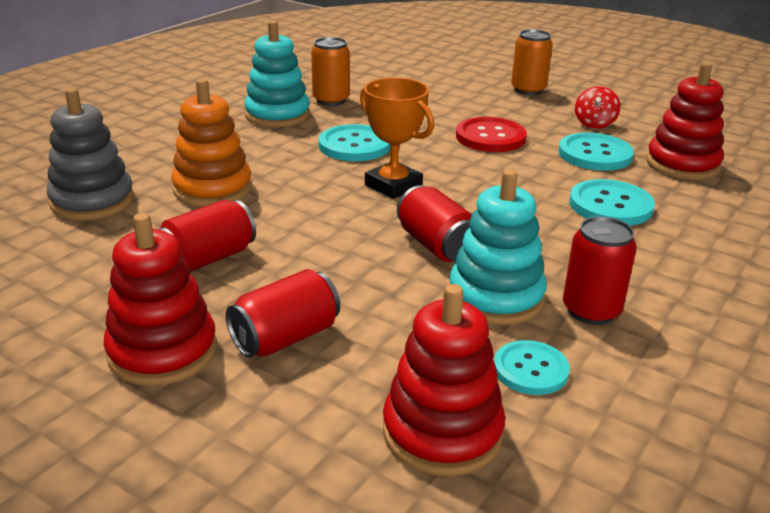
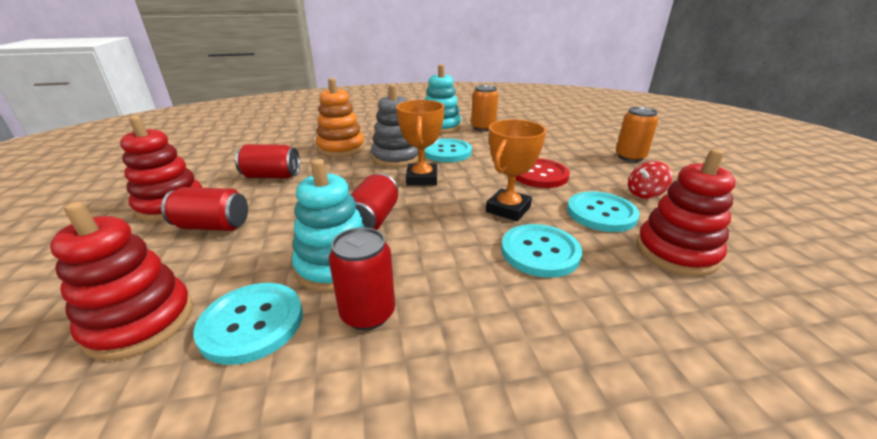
camera: 45 degrees right, 0 degrees up
grey stacking toy [47,88,134,220] -> grey stacking toy moved to [371,84,419,168]
turquoise button [494,340,570,395] -> turquoise button [193,283,303,365], size x1.51
none -> orange trophy [486,119,546,221]

